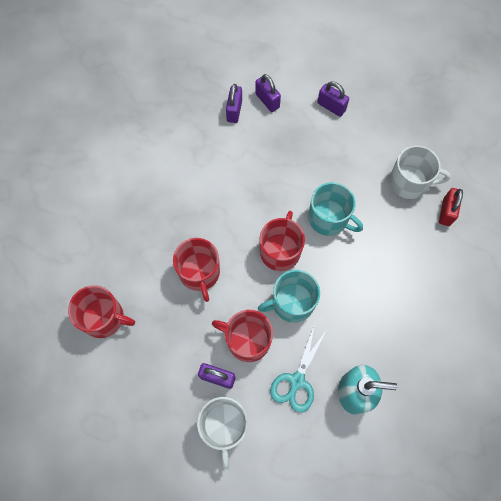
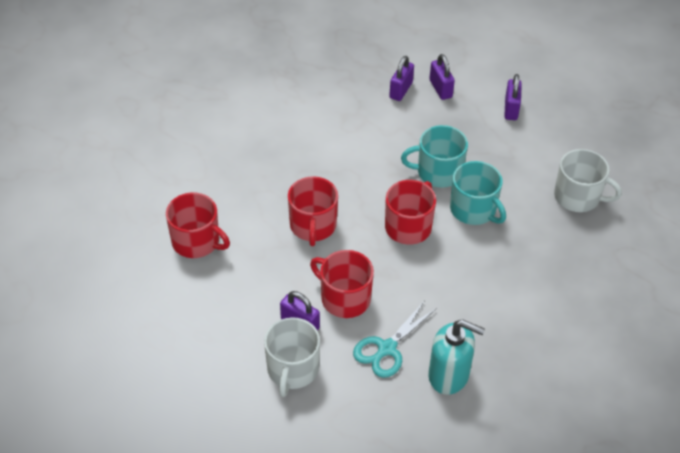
camera: 15 degrees right, 20 degrees down
turquoise mug [258,270,320,323] -> turquoise mug moved to [401,125,468,188]
purple padlock [317,81,349,117] -> purple padlock turned 45 degrees clockwise [504,74,522,120]
red padlock [439,188,463,226] -> none

